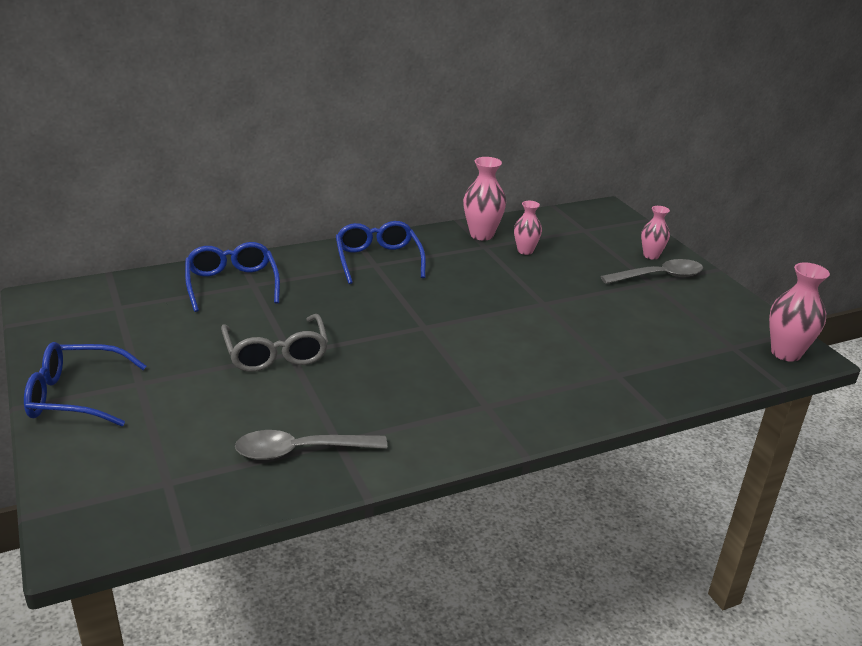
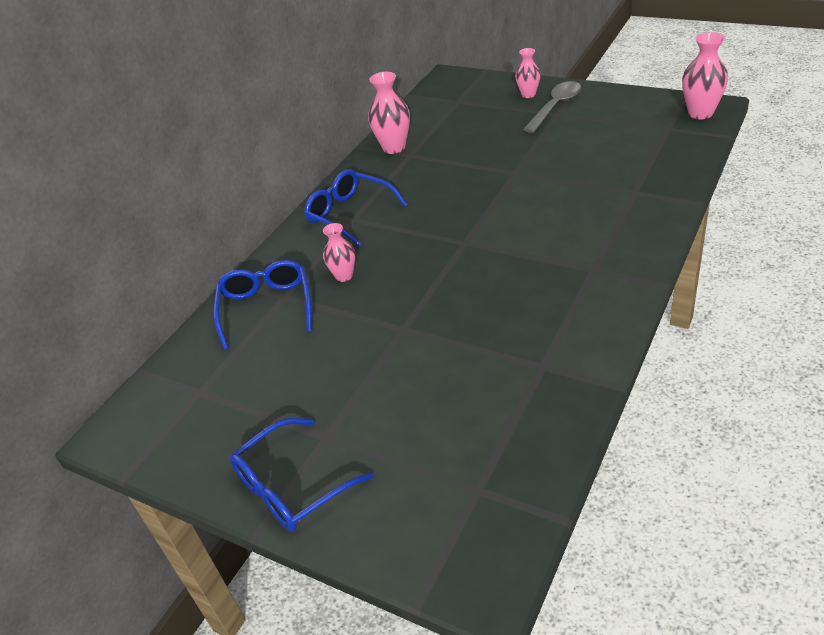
camera: 30 degrees left, 10 degrees up
blue glasses [185,242,280,312] -> blue glasses turned 45 degrees clockwise [214,260,312,350]
grey glasses [221,314,328,372] -> none
grey spoon [235,430,387,460] -> none
pink vase [514,201,542,255] -> pink vase moved to [323,223,355,282]

